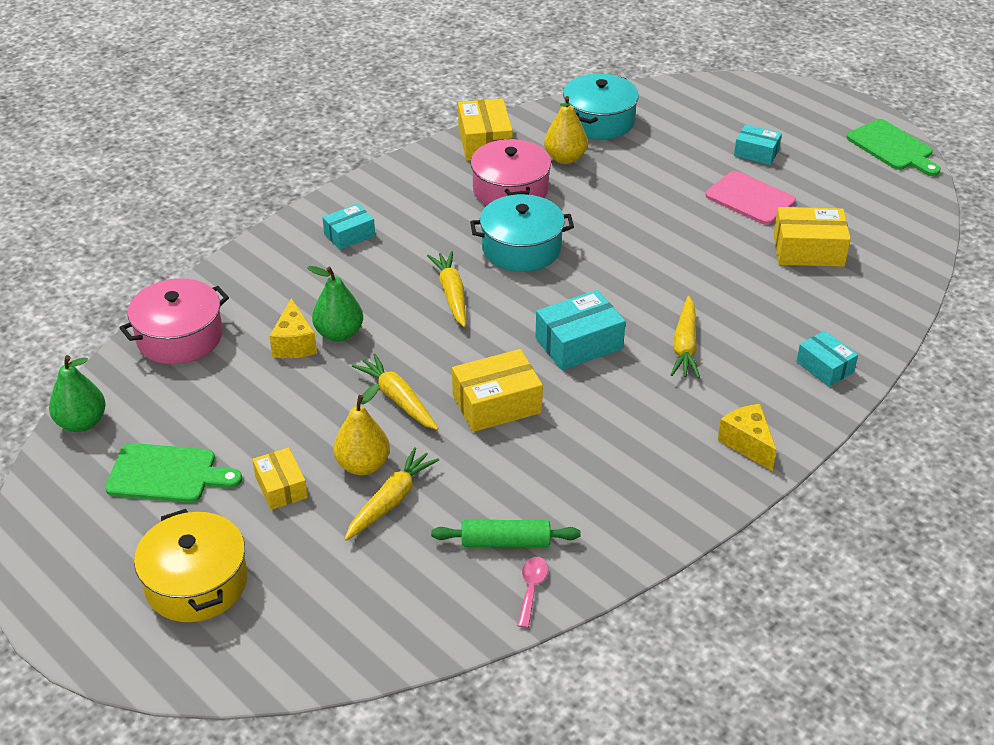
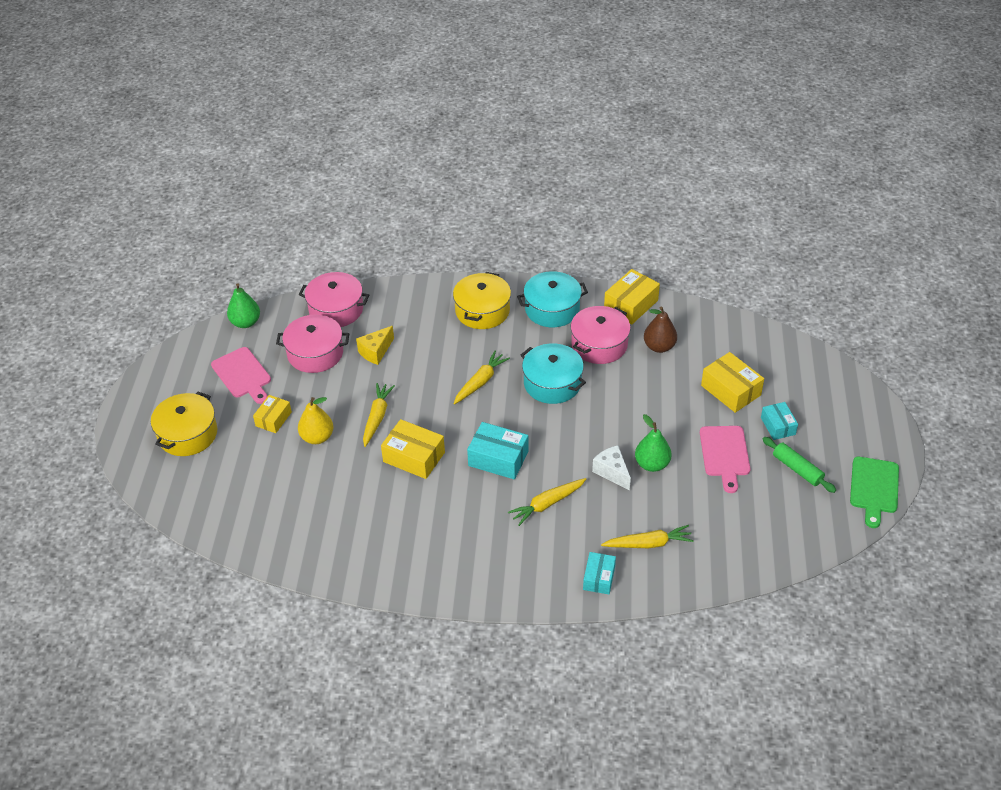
camera: 50 degrees right, 5 degrees up
green cutting board [105,443,242,503] -> pink cutting board [211,347,271,404]
green pear [307,266,363,342] -> green pear moved to [635,414,672,472]
turquoise box [322,204,375,250] -> yellow pot [453,272,511,329]
yellow carrot [345,447,439,541] -> yellow carrot moved to [601,525,694,548]
green rolling pin [431,520,581,547] -> green rolling pin moved to [762,437,836,493]
pink spoon [517,557,548,628] -> none
yellow pear [544,96,588,164] -> brown pear [644,307,677,353]
turquoise pot [563,73,639,140] -> turquoise pot moved to [517,271,588,327]
yellow cheese [718,404,777,471] -> none
yellow box [774,207,851,267] -> yellow box moved to [701,352,764,413]
none -> pink pot [276,315,349,373]
none -> white cheese [592,445,631,491]

